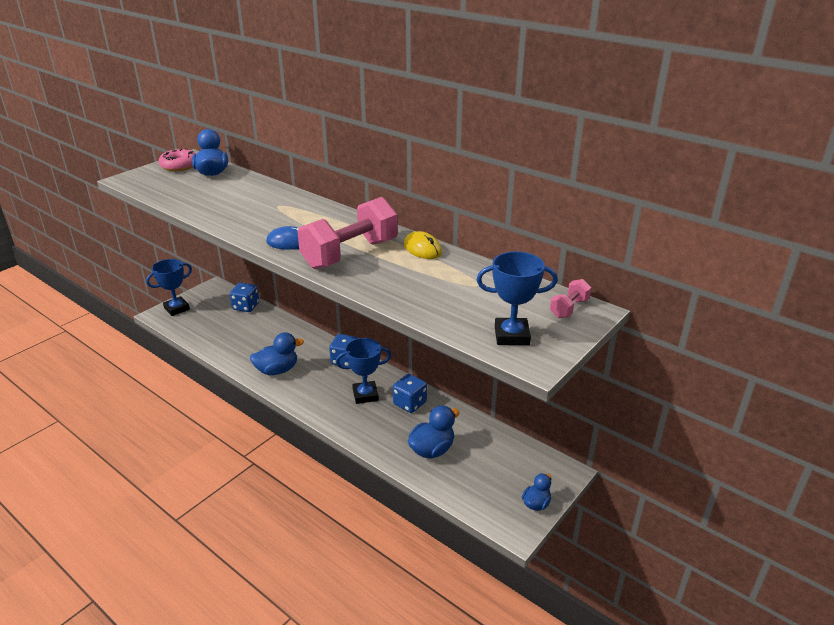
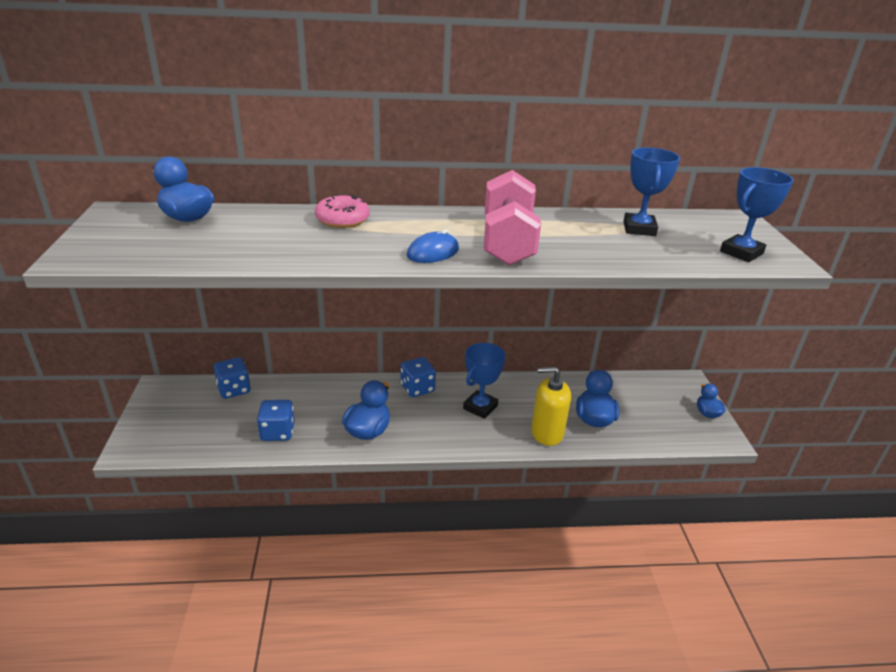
camera: 45 degrees left, 0 degrees up
blue trophy [146,259,192,316] -> blue trophy moved to [623,147,680,236]
pink donut [158,148,196,171] -> pink donut moved to [315,195,370,228]
blue dice [393,374,427,413] -> blue dice moved to [257,400,294,441]
yellow mouse [404,231,442,259] -> none
pink dumbbell [550,279,591,318] -> none
none -> yellow soap dispenser [531,367,571,446]

